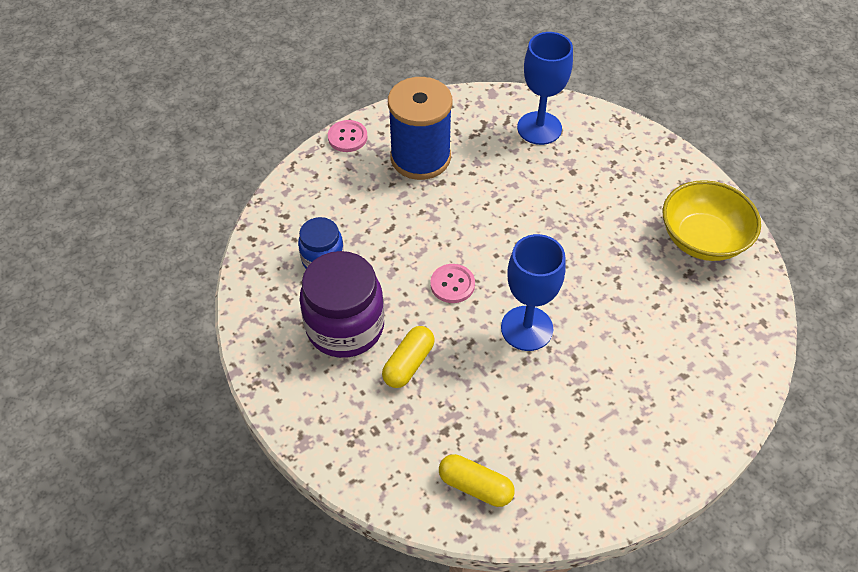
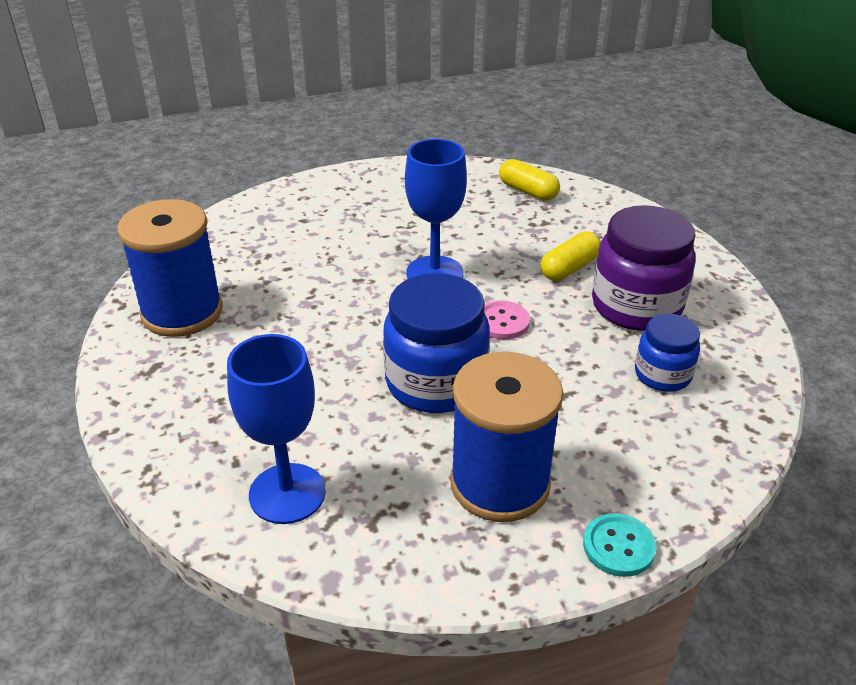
camera: 165 degrees left, 15 degrees down
pink button [328,120,368,152] -> turquoise button [583,513,656,577]
yellow bowl [663,180,761,261] -> blue spool [117,199,223,337]
none -> blue jar [383,273,490,413]

